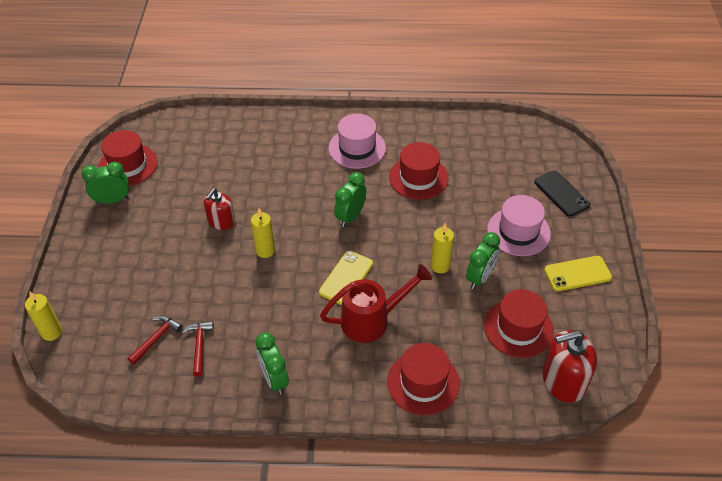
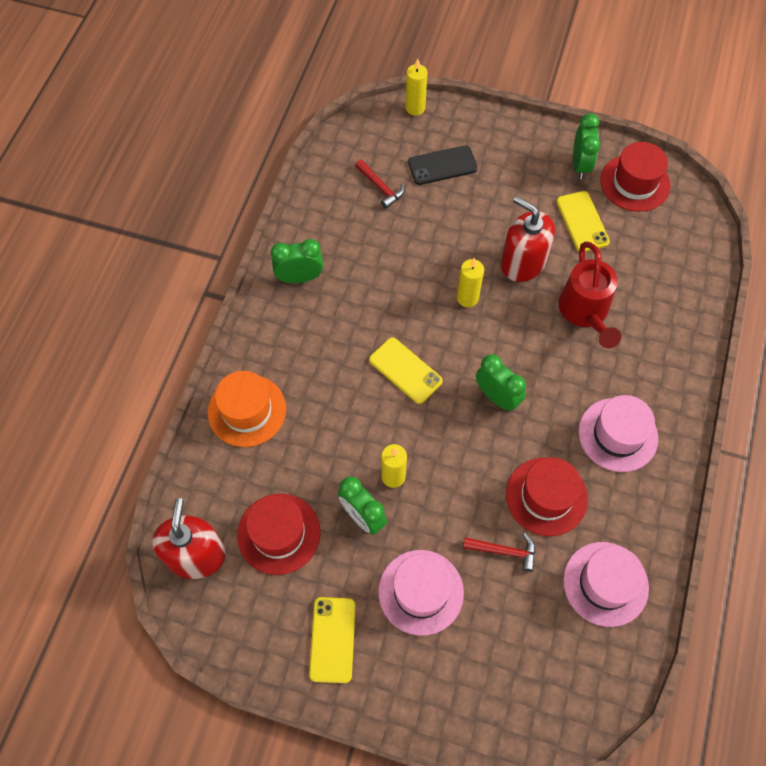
camera: 105 degrees right, 15 degrees up
red hammer [182,321,214,377] -> red hammer moved to [463,533,535,572]
red soap dispenser [204,188,235,230] -> red soap dispenser [501,196,555,282], size x1.56
red watering can [320,264,432,343] -> red watering can moved to [558,241,621,348]
red hat [387,343,460,415] -> orange hat [208,371,286,447]
black phone [534,170,590,217] -> black phone moved to [408,145,478,185]
none -> yellow phone [556,191,610,252]
none -> pink hat [563,542,649,627]

